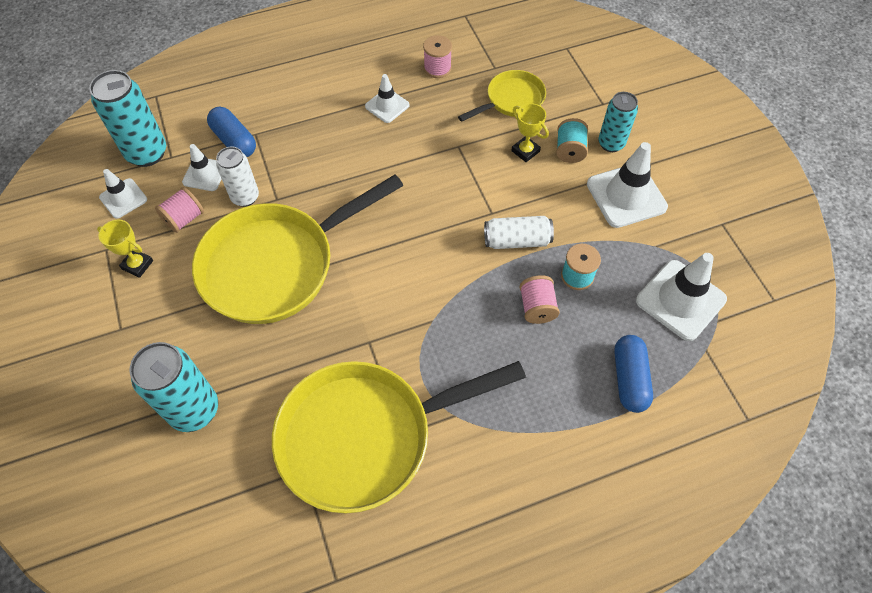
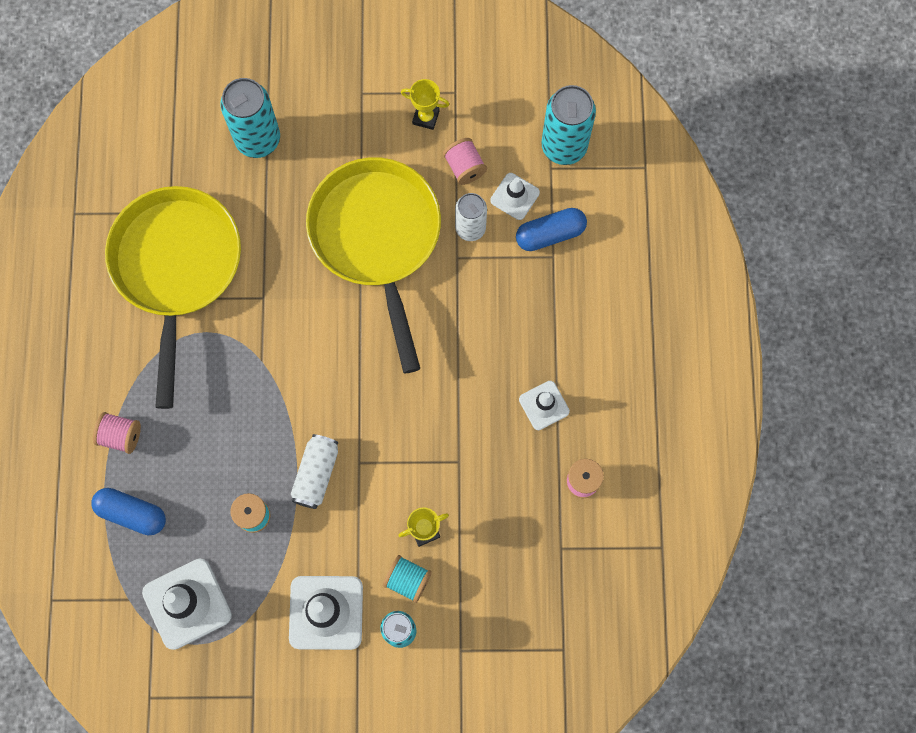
camera: 110 degrees right, 15 degrees up
yellow trophy [97,219,153,278] -> yellow trophy turned 60 degrees clockwise [401,79,450,130]
white traffic cone [99,169,147,219] -> none
yellow pan [458,70,546,122] -> none
pink spool [519,275,560,324] -> pink spool moved to [93,412,141,454]

